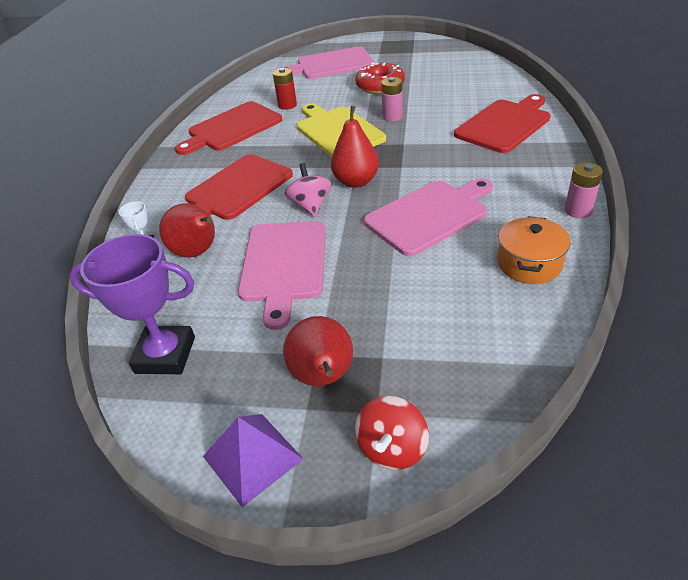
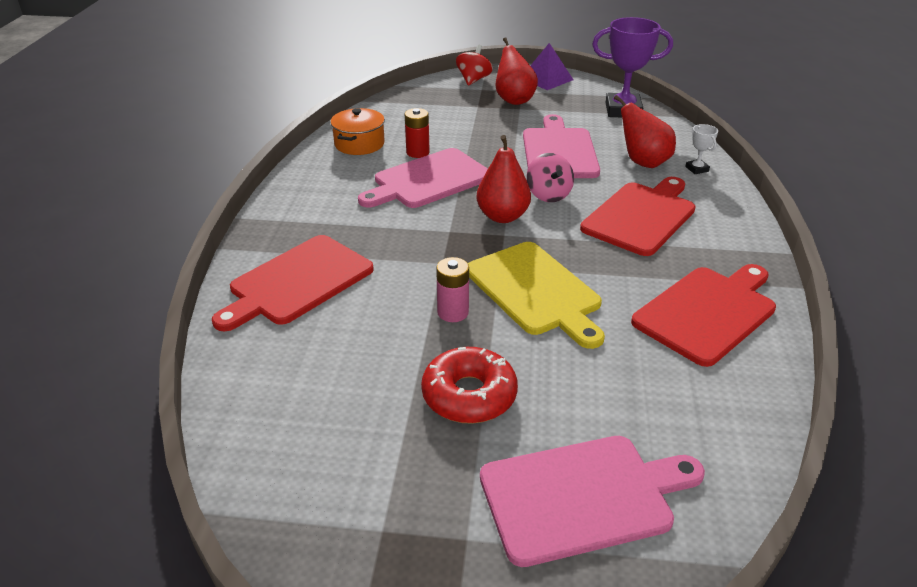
camera: 175 degrees right, 5 degrees down
red battery [273,68,297,110] -> red battery moved to [405,108,430,158]
pink battery [565,162,603,218] -> none

